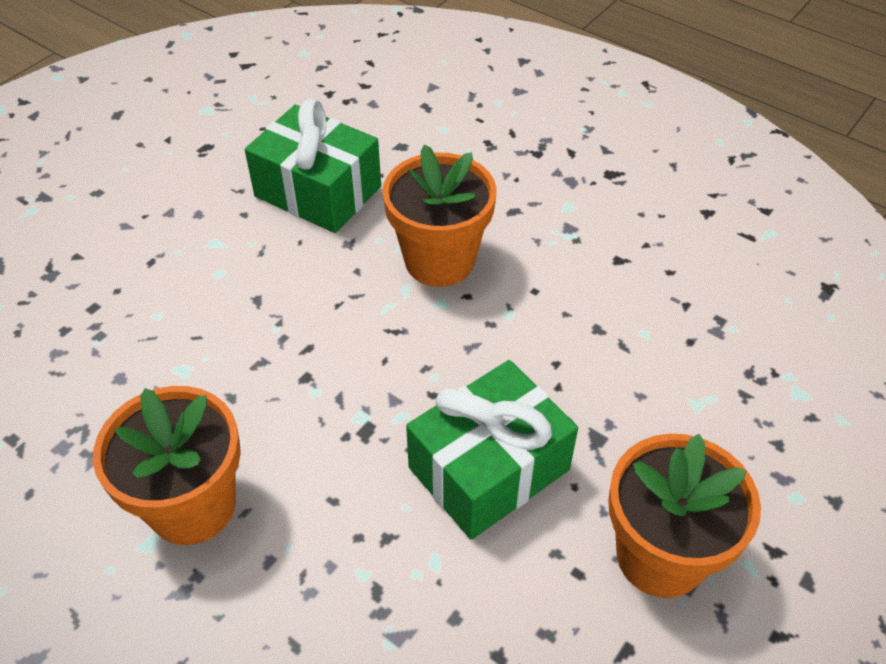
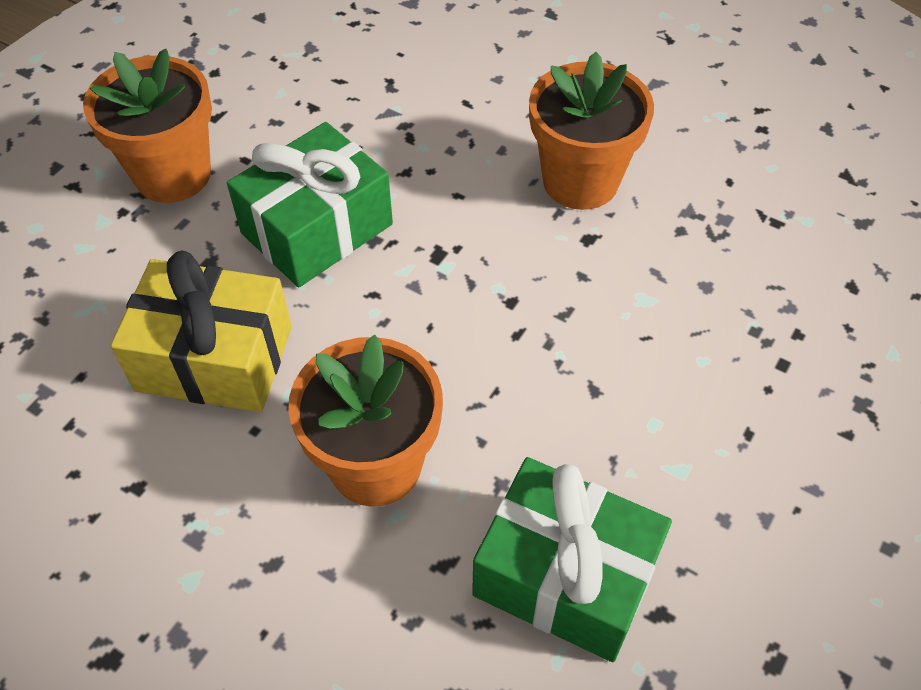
camera: 175 degrees right, 5 degrees up
none -> yellow gift [110,250,292,412]

